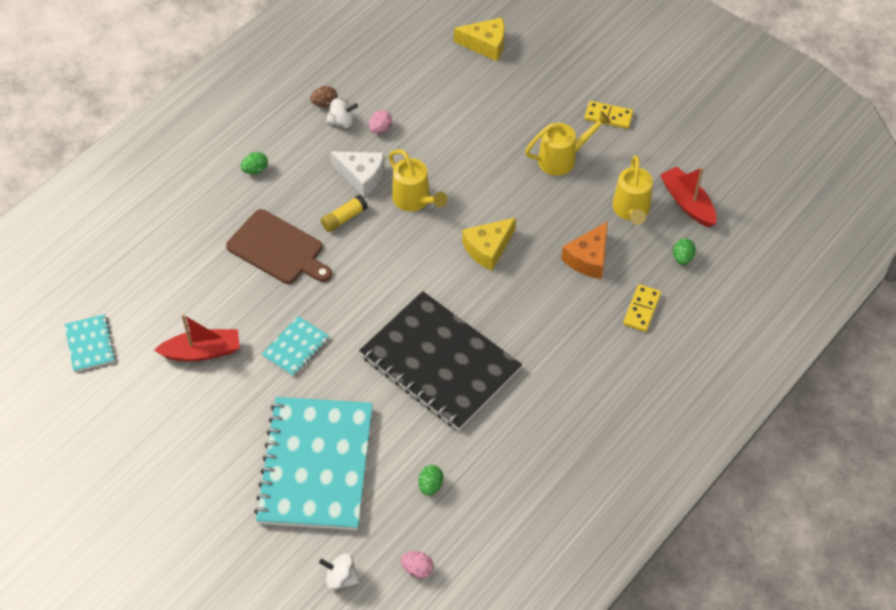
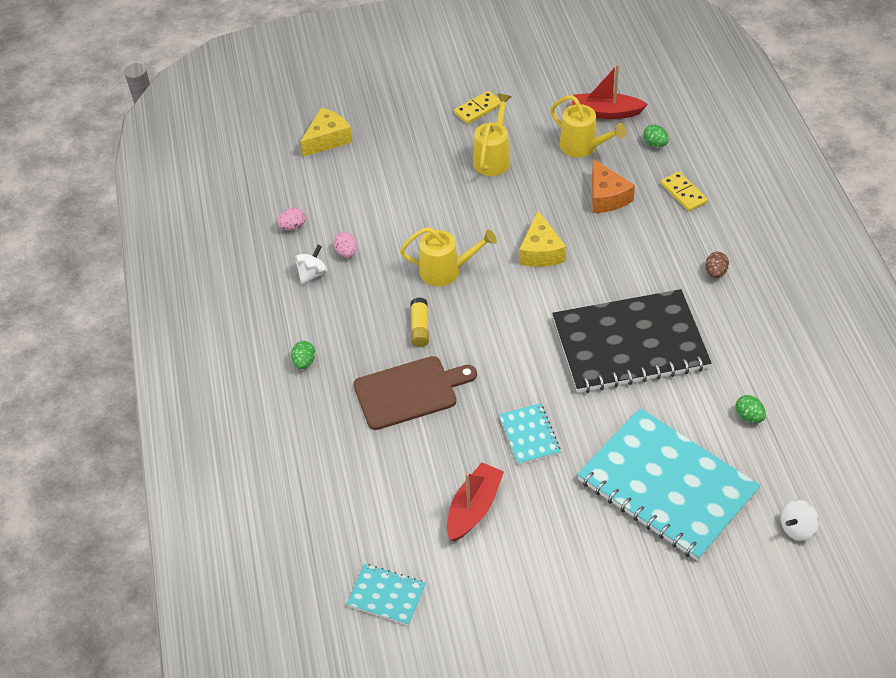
camera: 50 degrees left, 5 degrees down
brown egg [310,86,337,107] -> brown egg moved to [705,252,729,278]
white cheese [330,151,385,197] -> none
pink egg [401,551,434,579] -> pink egg moved to [277,208,305,230]

